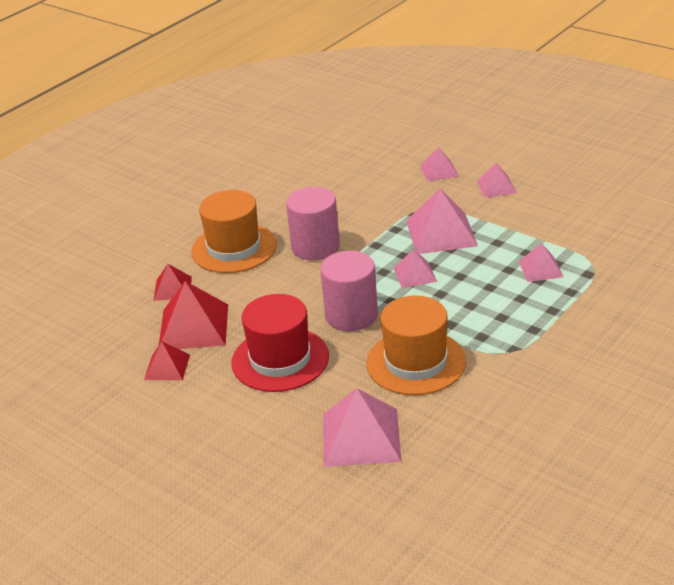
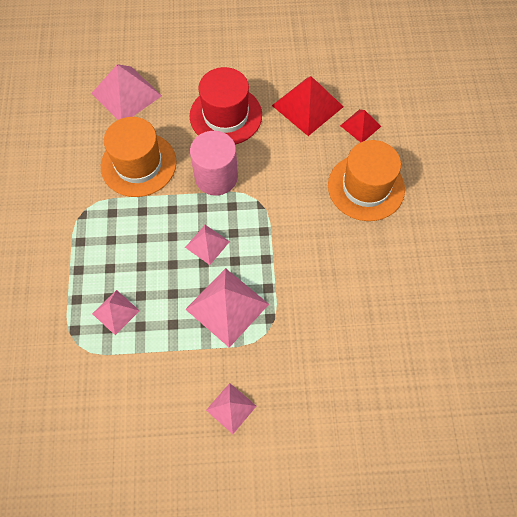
camera: 135 degrees right, 30 degrees up
red pyramid [144,341,190,380] -> none
pink cylinder [286,187,340,260] -> none
pink pyramid [420,147,459,181] -> none

